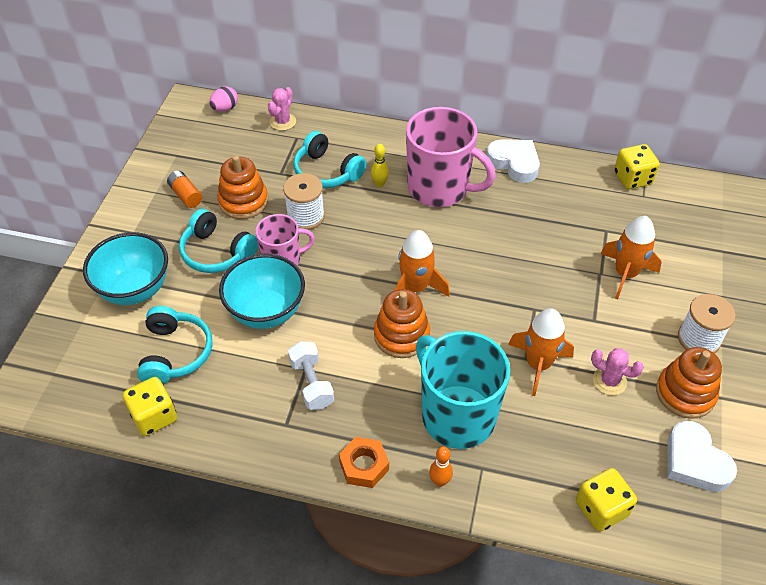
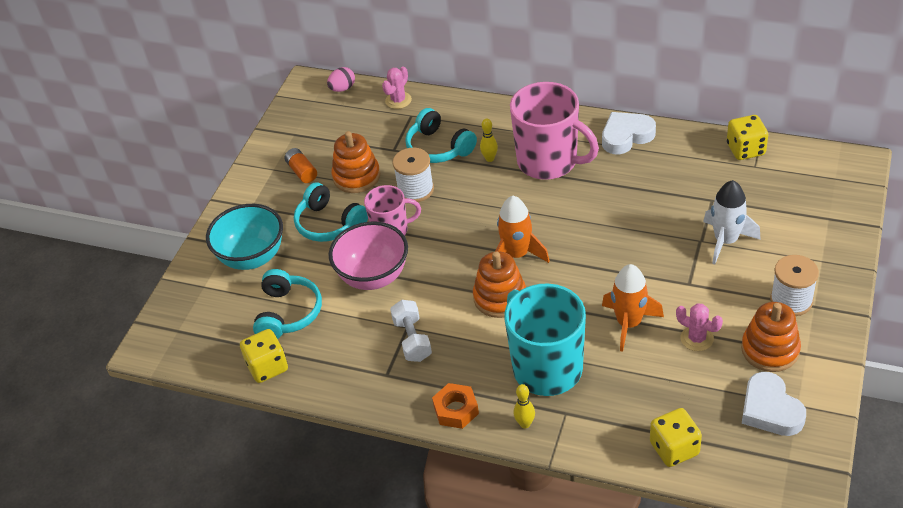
camera: 10 degrees right, 5 degrees down
turquoise bowl [219,254,305,329] -> pink bowl [329,221,408,290]
orange bowling pin [429,446,453,487] -> yellow bowling pin [514,384,535,428]
white heart [487,139,540,183] -> white heart turned 75 degrees counterclockwise [602,112,656,154]
orange rocket [601,216,662,299] -> white rocket [703,180,761,265]

